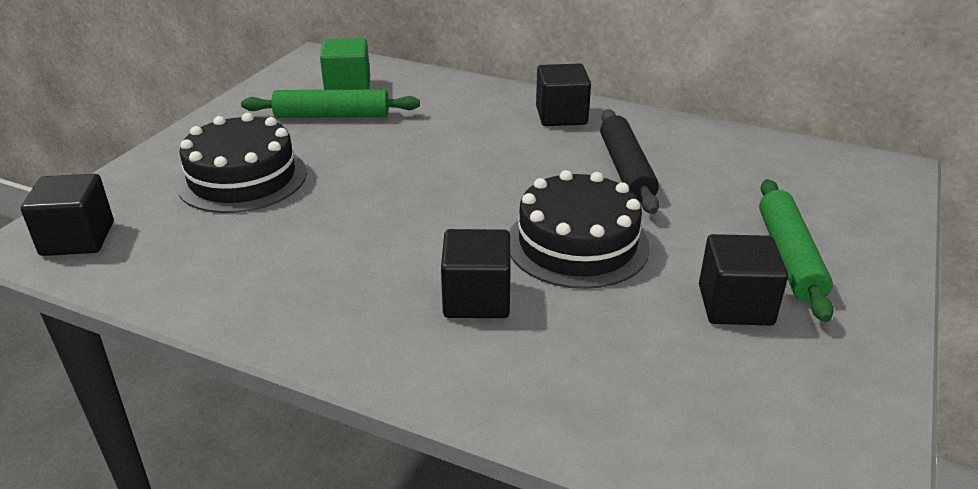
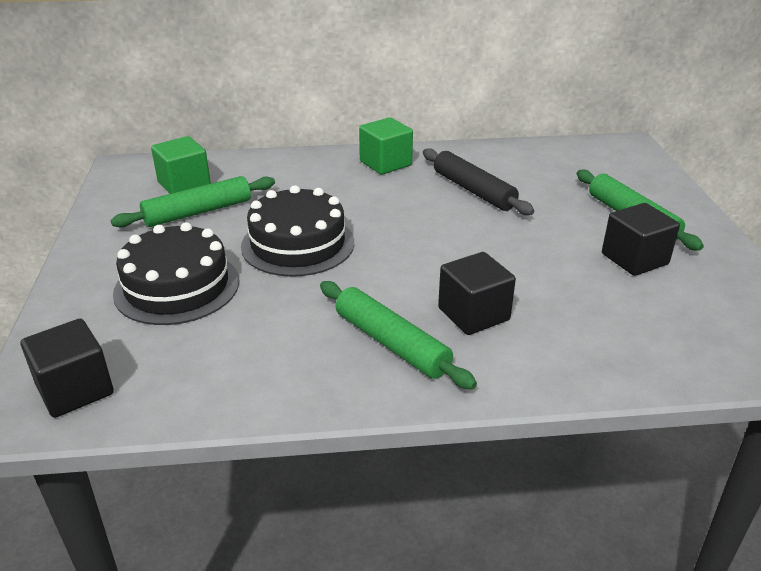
camera: 30 degrees left, 0 degrees up
black cake [509,170,650,289] -> black cake moved to [241,185,354,277]
black cube [536,63,591,126] -> green cube [359,117,413,175]
none -> green rolling pin [320,281,477,390]

